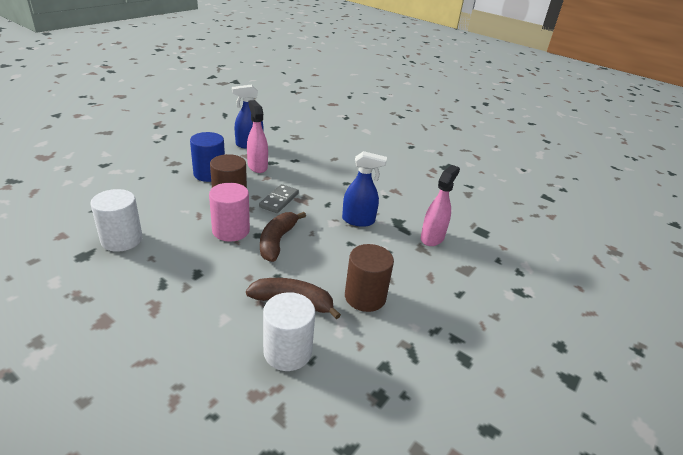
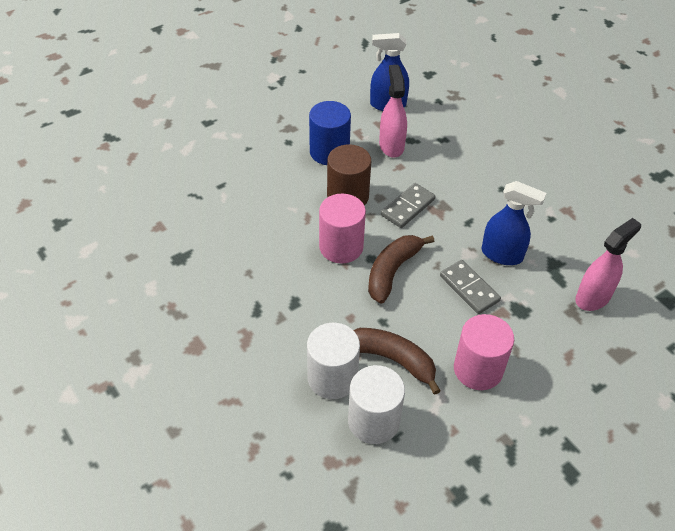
camera: 20 degrees right, 15 degrees up
white cylinder [90,189,143,252] -> white cylinder moved to [307,323,360,399]
brown cylinder [345,244,394,312] -> pink cylinder [454,314,514,390]
none -> grey domino [440,260,501,314]

